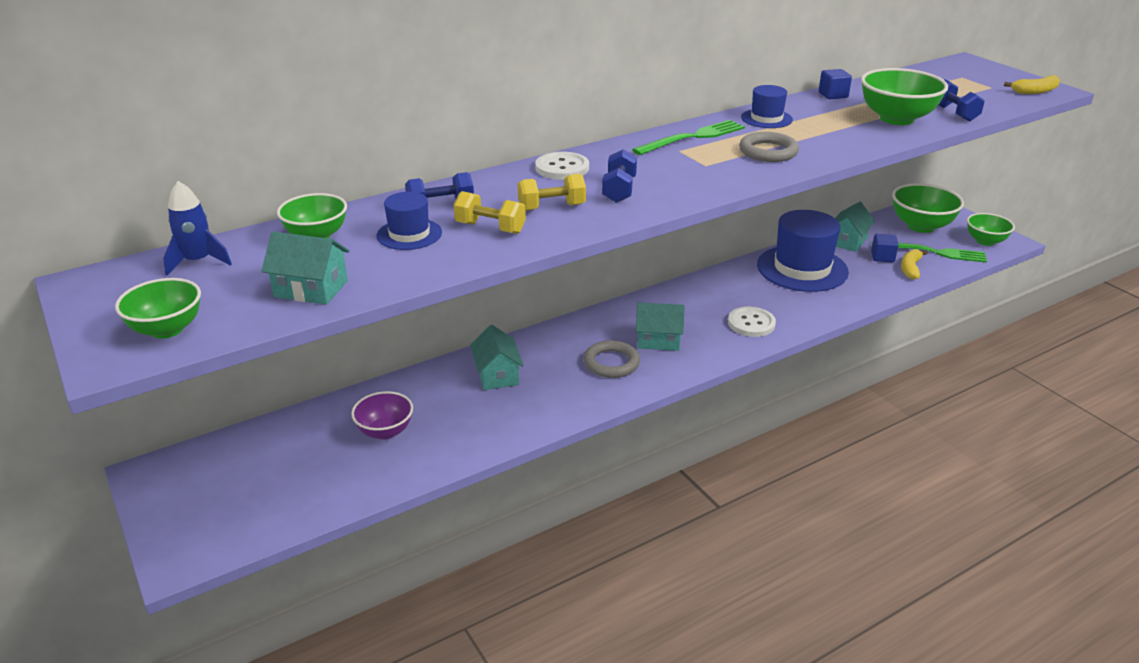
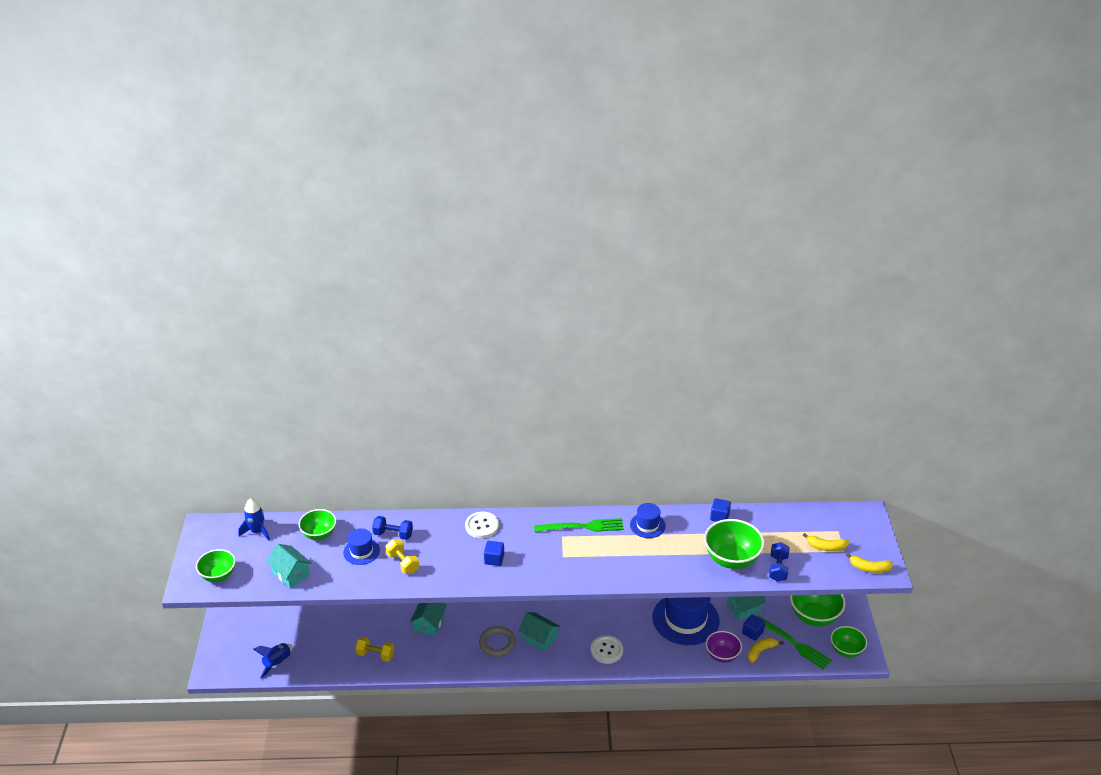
camera: 30 degrees right, 5 degrees up
purple bowl [351,391,413,440] -> purple bowl moved to [706,631,742,663]
yellow dumbbell [518,174,586,211] -> yellow dumbbell moved to [355,636,395,662]
blue dumbbell [602,149,637,203] -> blue cube [484,541,504,566]
grey ring [739,132,799,162] -> none
none -> blue rocket [253,643,293,678]
none -> yellow banana [803,533,849,551]

